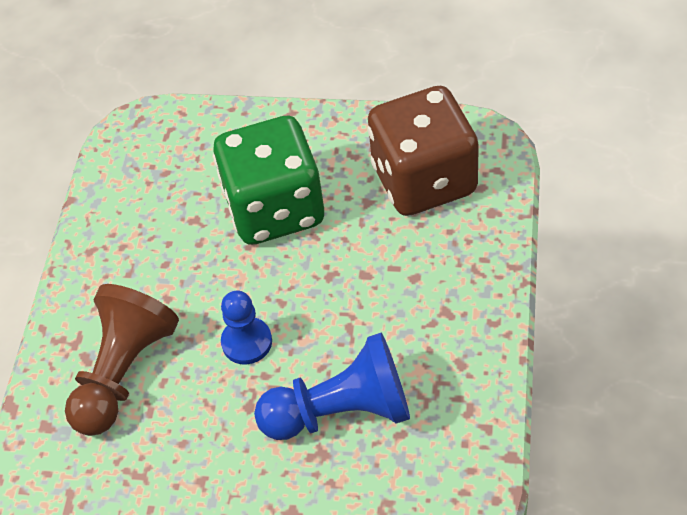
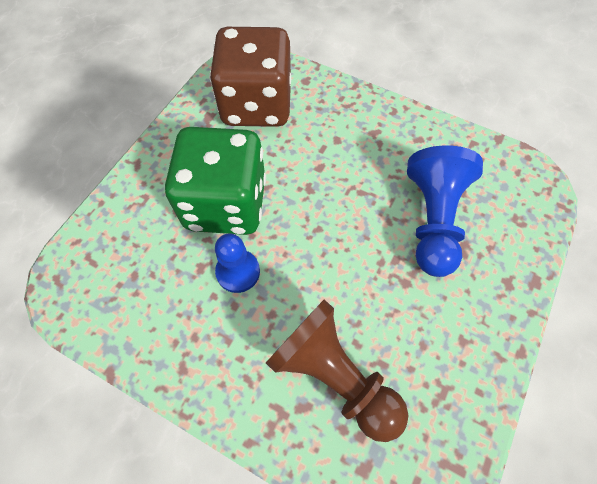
camera: 75 degrees left, 10 degrees up
blue pawn [221,291,272,365] -> blue pawn moved to [215,233,260,293]

